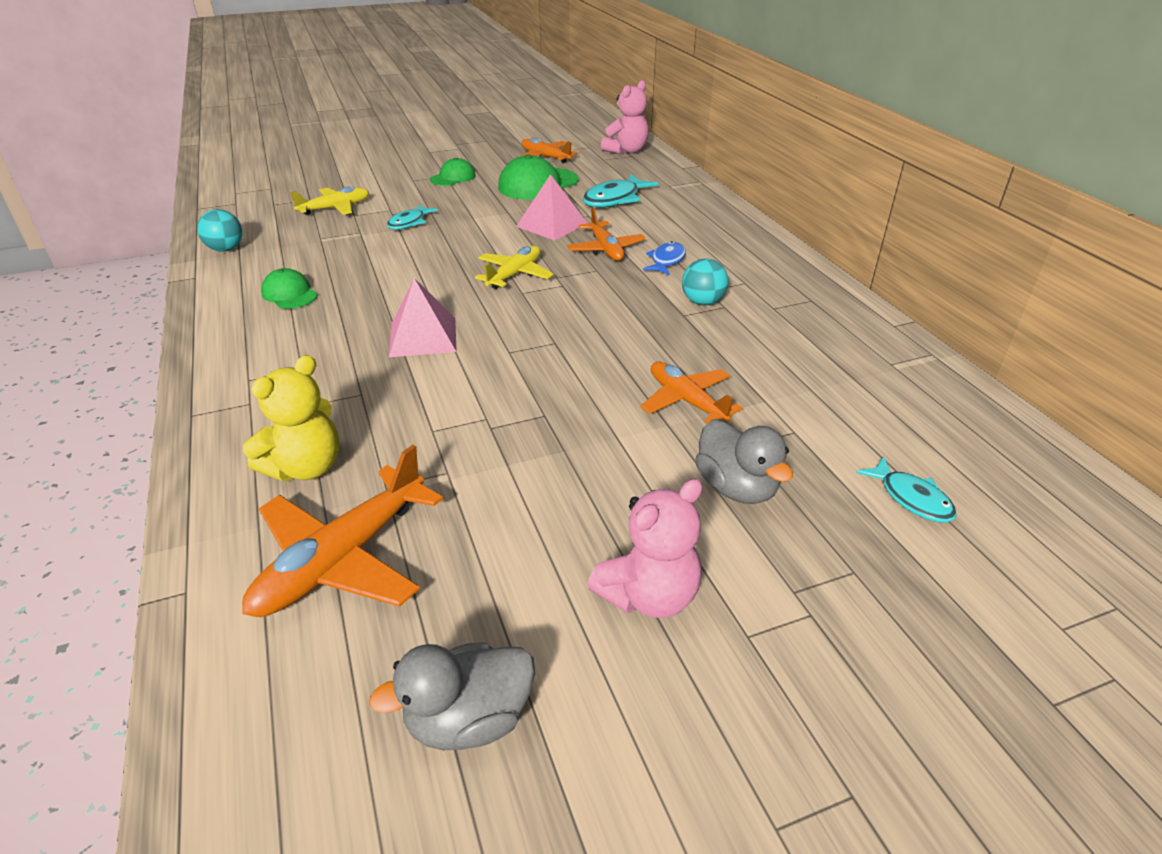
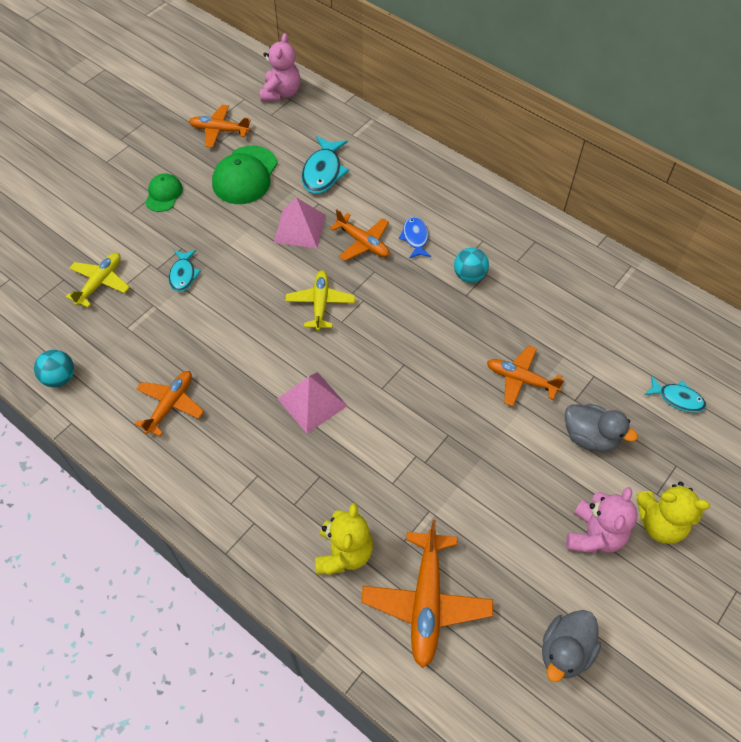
camera: 30 degrees left, 20 degrees up
green cap [261,268,318,309] -> orange plane [135,371,204,436]
none -> yellow teddy bear [636,482,710,544]

